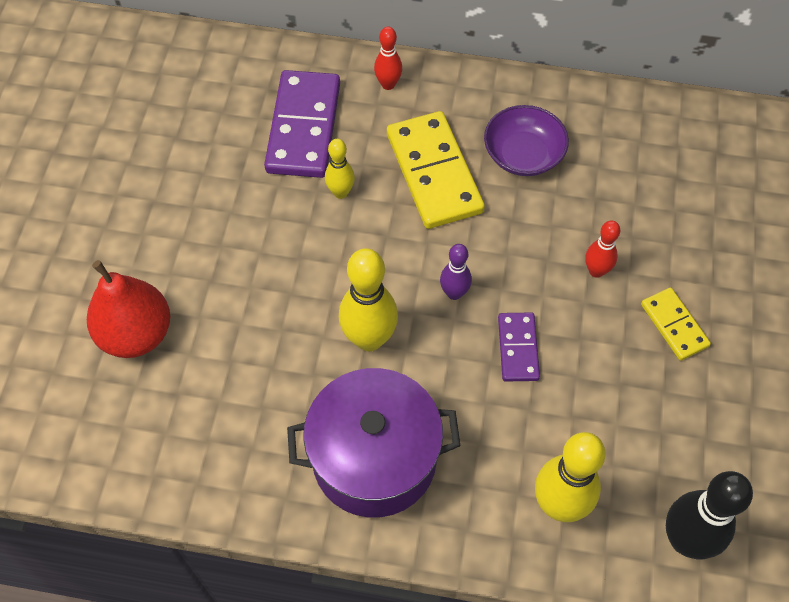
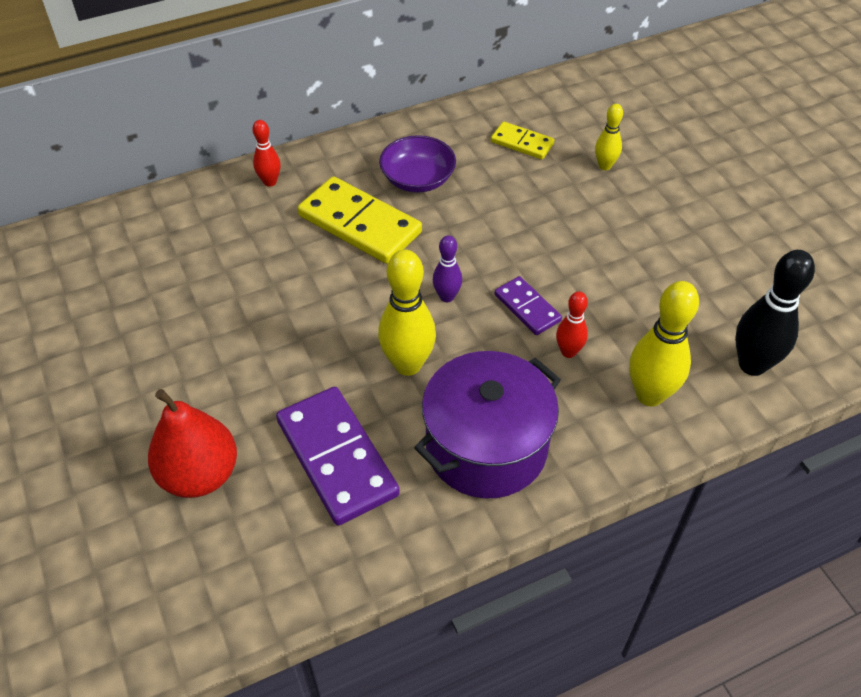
camera: 35 degrees left, 10 degrees down
purple domino [264,70,340,178] -> purple domino moved to [276,387,400,525]
yellow bowling pin [325,139,355,199] -> yellow bowling pin moved to [595,104,623,170]
red bowling pin [585,221,620,278] -> red bowling pin moved to [556,291,588,358]
yellow domino [641,288,711,361] -> yellow domino moved to [491,121,554,159]

